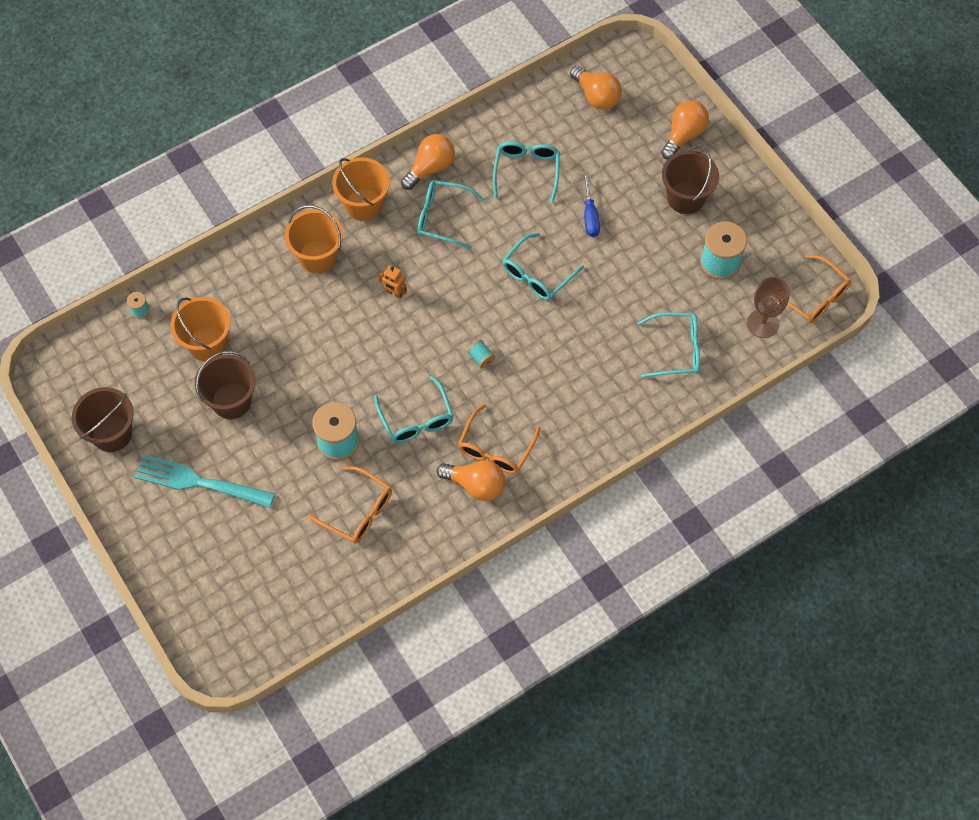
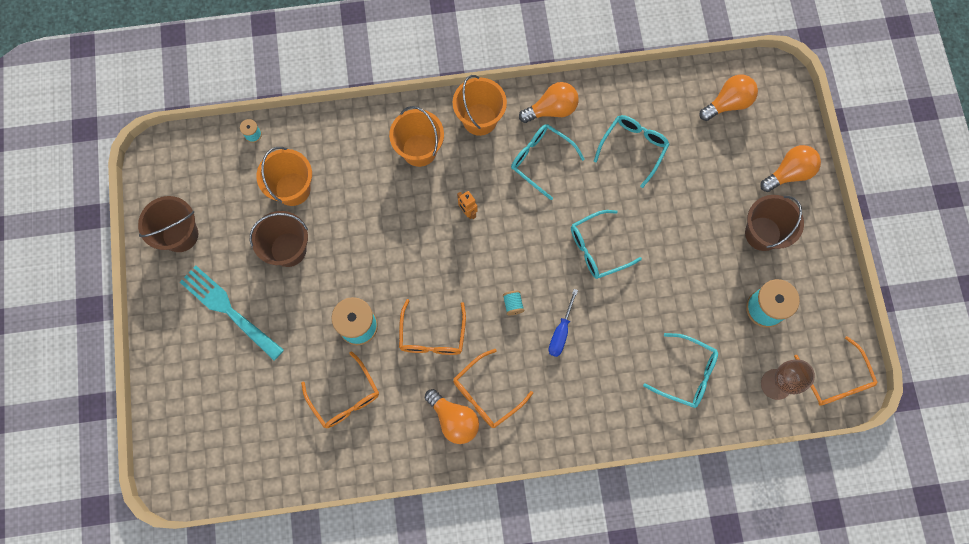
camera: 25 degrees right, 10 degrees up
turquoise glasses [374,376,454,443] -> orange glasses [399,299,466,355]
orange light bulb [570,66,622,110] -> orange light bulb turned 105 degrees counterclockwise [699,75,758,121]
blue screwdriver [583,173,600,237] -> blue screwdriver moved to [548,289,578,357]

